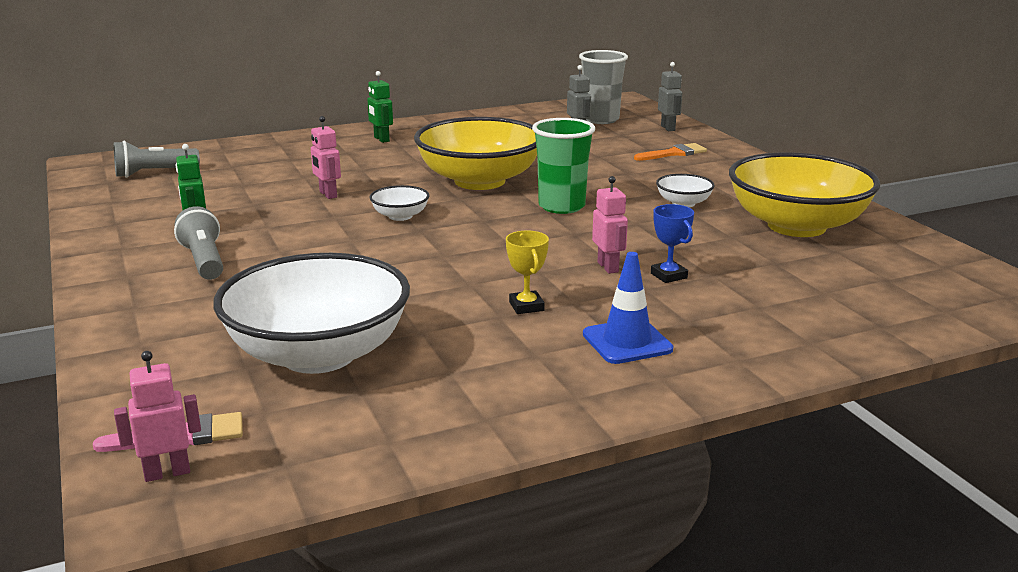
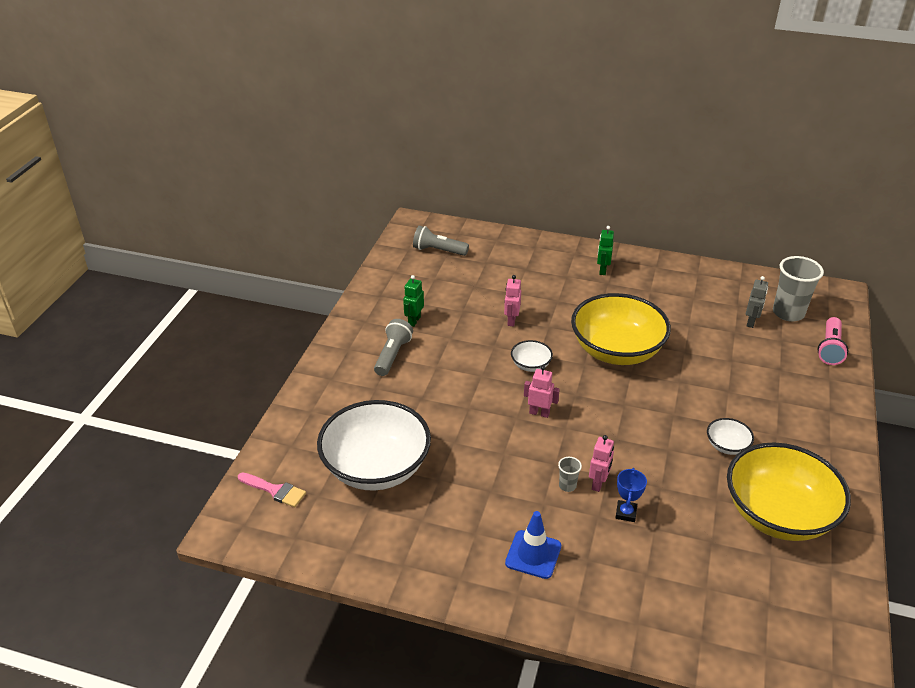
camera: 40 degrees right, 15 degrees up
pink robot [114,351,201,482] -> pink robot moved to [524,366,560,418]
yellow trophy [506,231,549,314] -> none
green cup [532,118,595,214] -> none
orange brush [634,143,707,161] -> none
grey robot [658,62,682,131] -> pink flashlight [817,317,848,365]
none -> grey cup [558,457,582,492]

